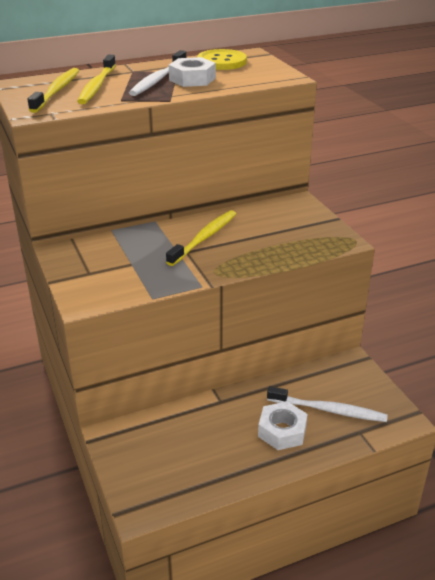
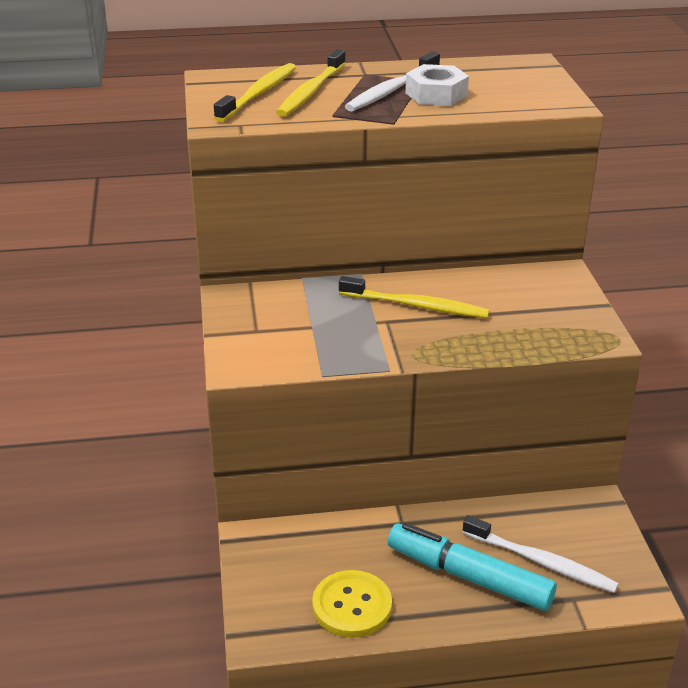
camera: 15 degrees right, 0 degrees up
yellow toothbrush [166,210,236,266] -> yellow toothbrush turned 60 degrees clockwise [339,276,490,318]
yellow button [197,49,247,70] -> yellow button moved to [312,570,392,638]
white nut [258,401,307,450] -> turquoise marker [388,523,557,611]

